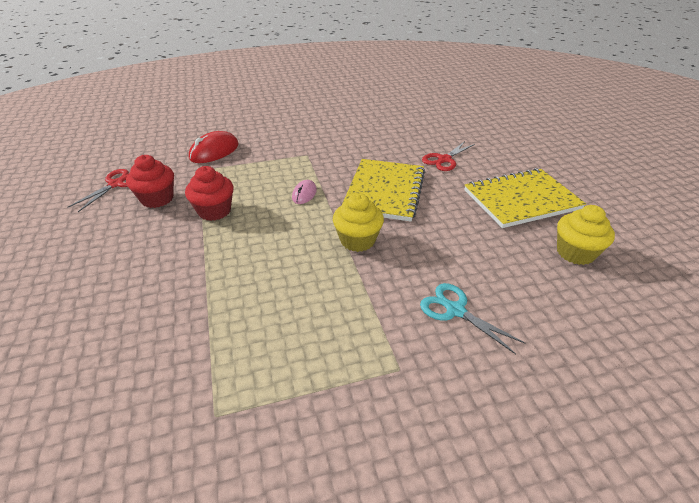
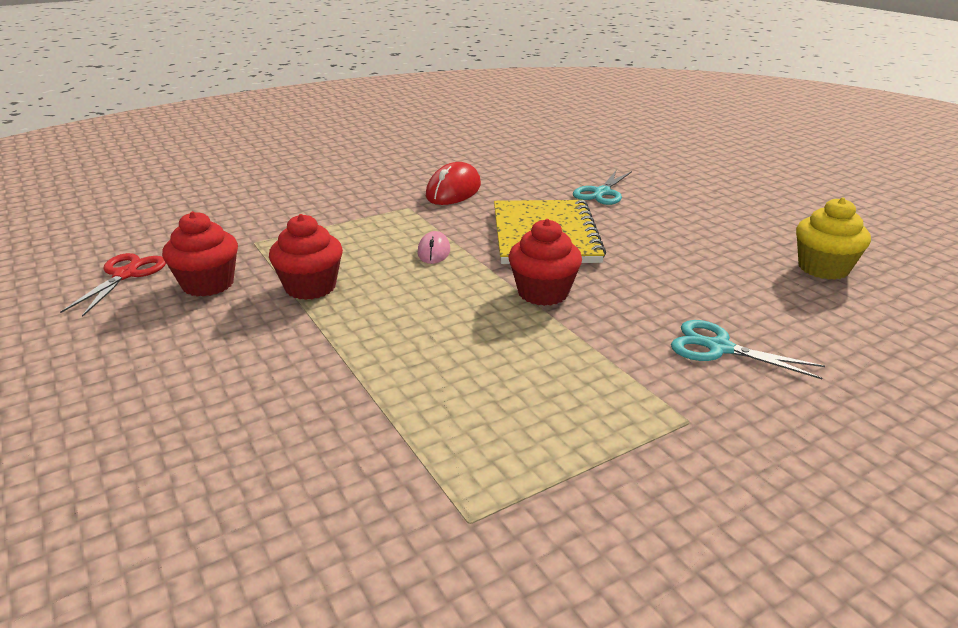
camera: 15 degrees left, 10 degrees down
red mouse [189,131,238,163] -> red mouse moved to [426,162,481,205]
yellow cupcake [333,193,384,252] -> red cupcake [508,219,582,306]
red scissors [422,141,475,171] -> turquoise scissors [573,171,632,205]
yellow notebook [464,168,586,228] -> none

